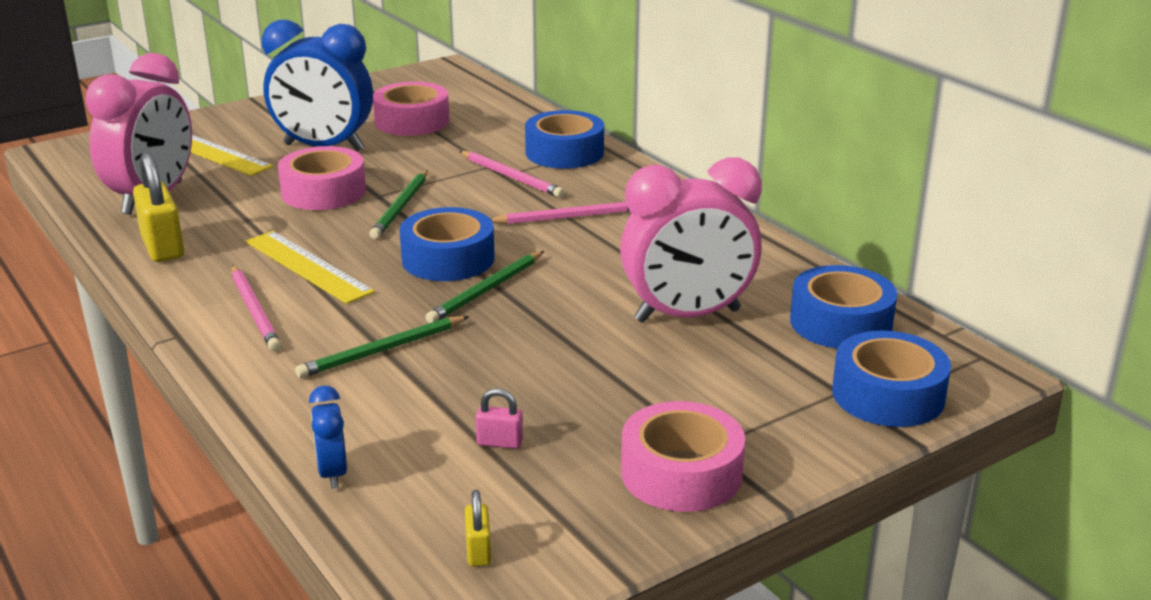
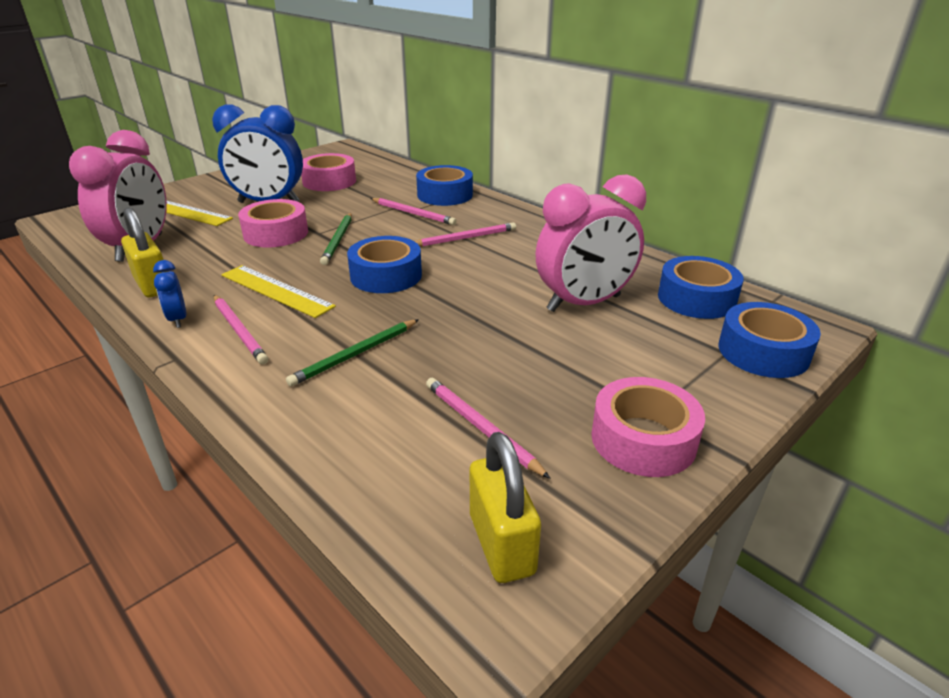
camera: 10 degrees left, 5 degrees up
blue clock [309,386,347,489] -> blue clock moved to [153,260,186,328]
green pencil [425,251,544,323] -> none
yellow padlock [465,490,491,567] -> yellow padlock [470,432,541,583], size x2.02
pink padlock [476,388,523,449] -> pink pencil [426,378,551,479]

